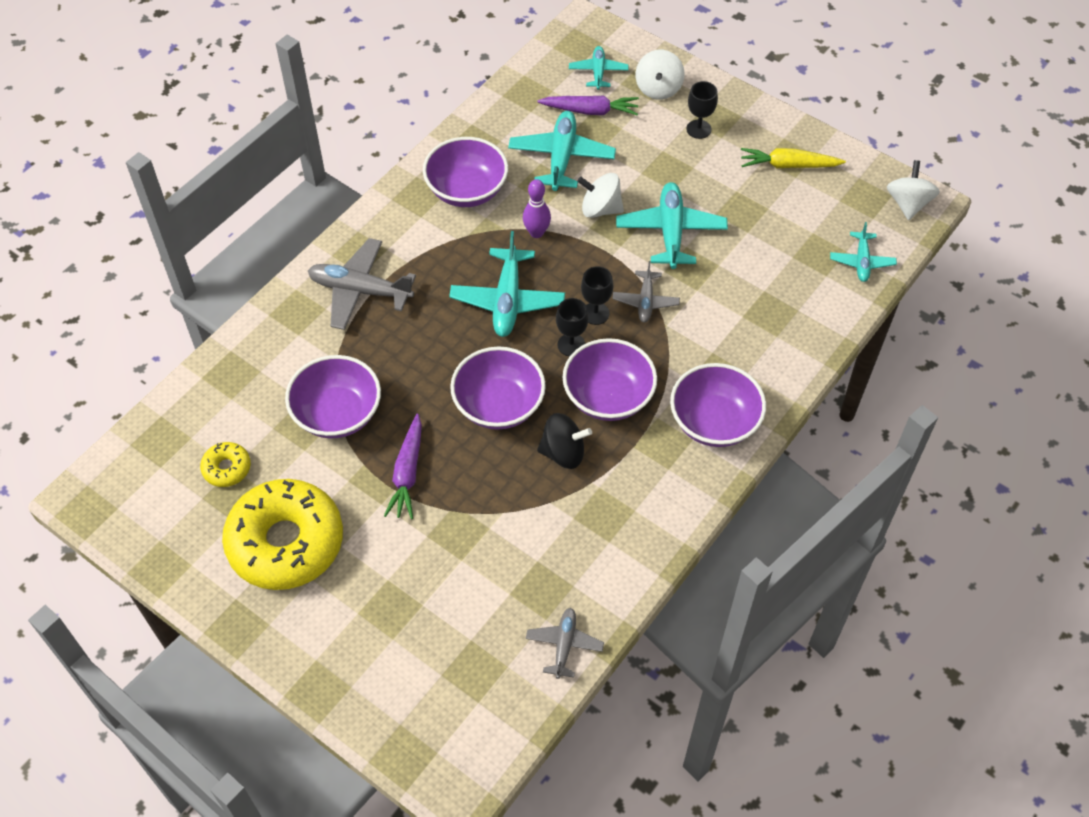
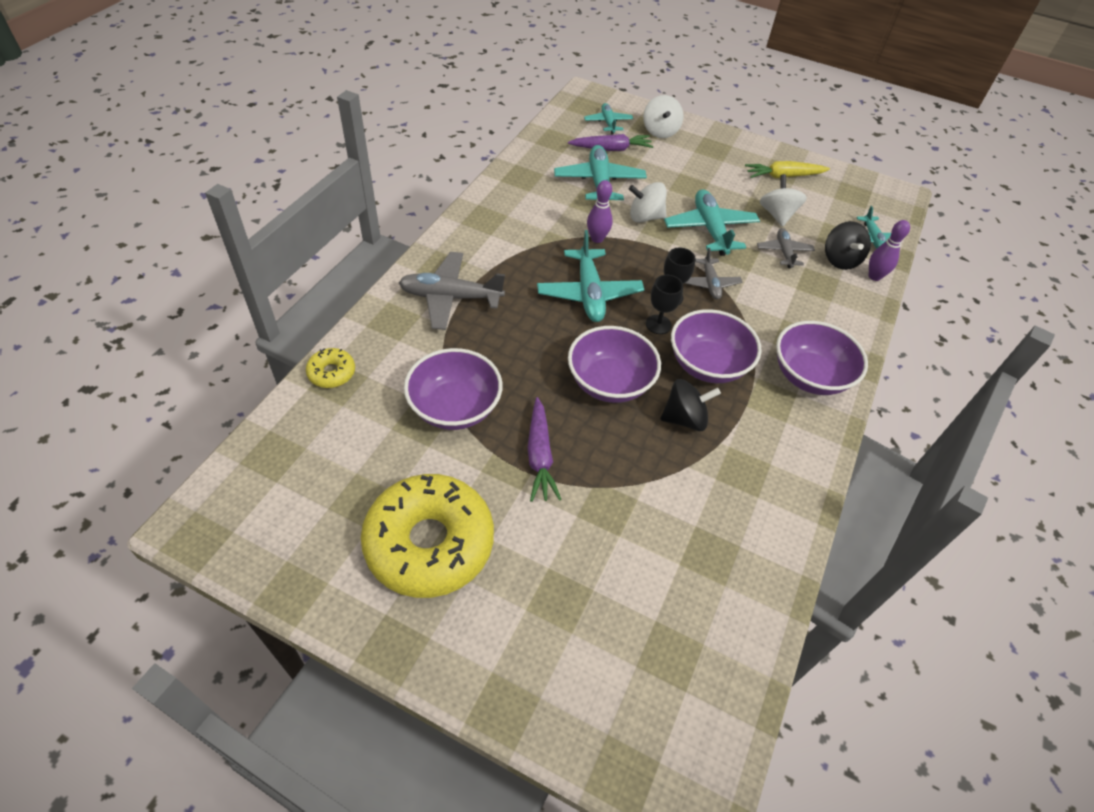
camera: 15 degrees left, 5 degrees down
yellow donut [200,442,251,487] -> yellow donut moved to [306,348,355,388]
purple bowl [423,137,508,207] -> none
grey plane [526,608,604,679] -> grey plane moved to [757,228,815,268]
black goblet [686,81,718,139] -> none
white spinning top [887,160,940,220] -> white spinning top moved to [760,174,807,227]
none -> black spinning top [825,221,871,270]
none -> purple bowling pin [869,220,910,281]

